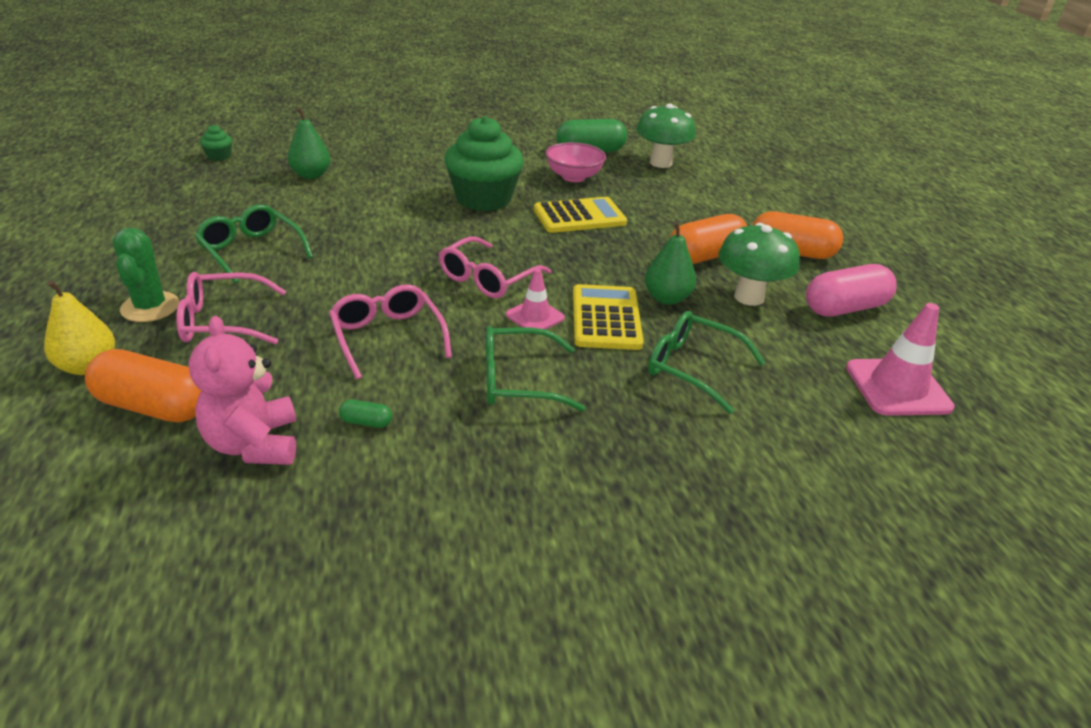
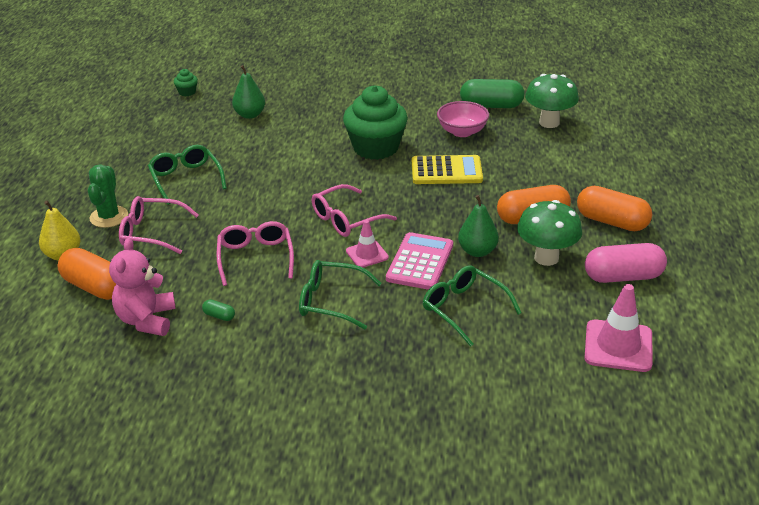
camera: 20 degrees right, 0 degrees up
yellow calculator [573,284,643,350] -> pink calculator [386,232,453,290]

